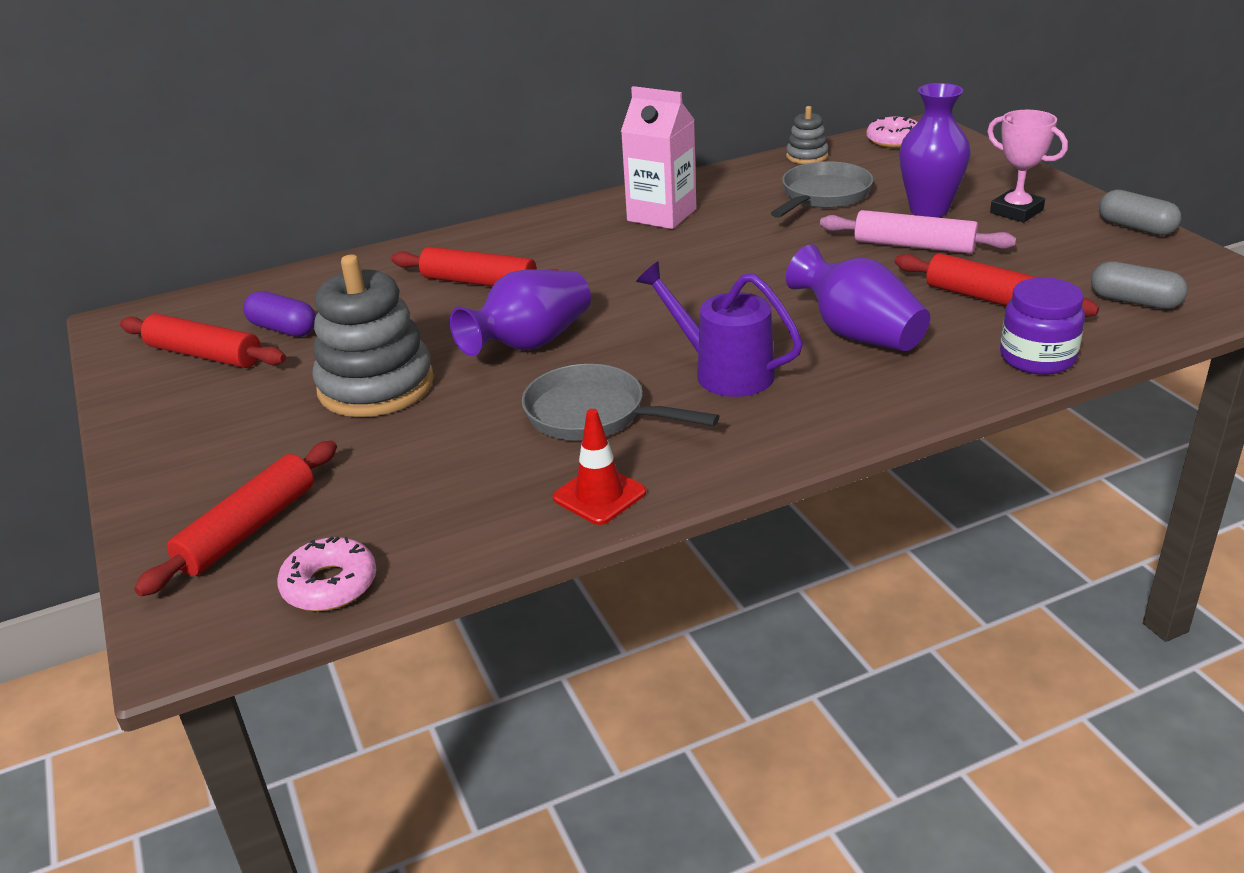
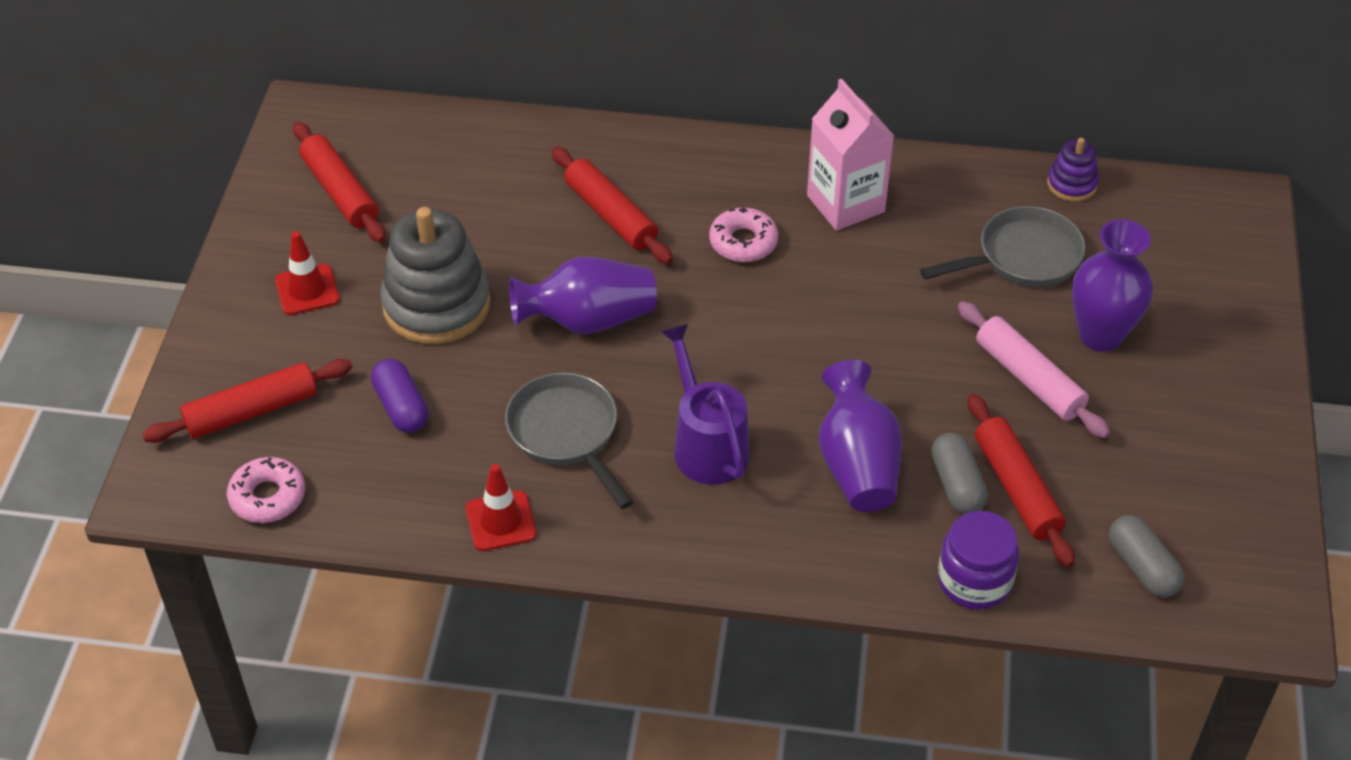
camera: 30 degrees right, 15 degrees up
purple capsule [243,291,316,337] -> purple capsule moved to [371,359,428,433]
grey stacking toy [786,106,829,164] -> purple stacking toy [1047,138,1099,202]
pink donut [866,116,918,148] -> pink donut moved to [709,207,778,262]
pink trophy [987,110,1068,222] -> none
grey capsule [1099,190,1181,236] -> grey capsule moved to [931,433,988,514]
none -> red traffic cone [275,231,340,315]

